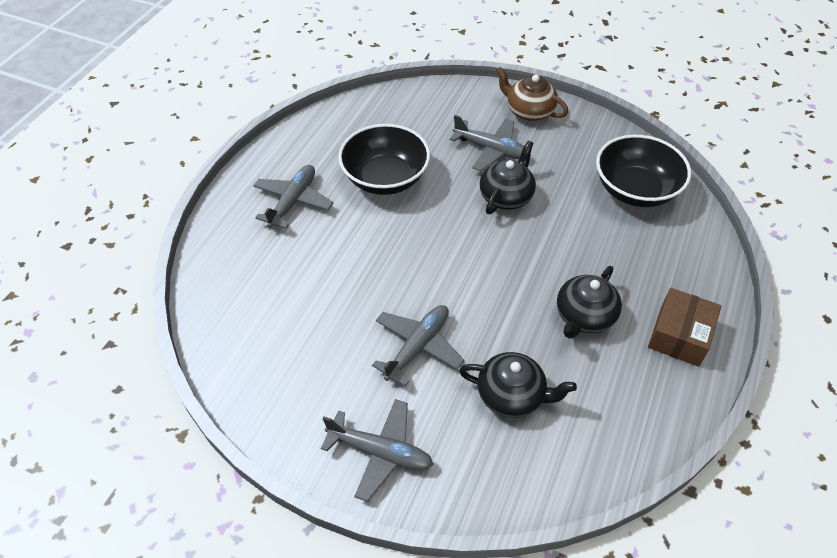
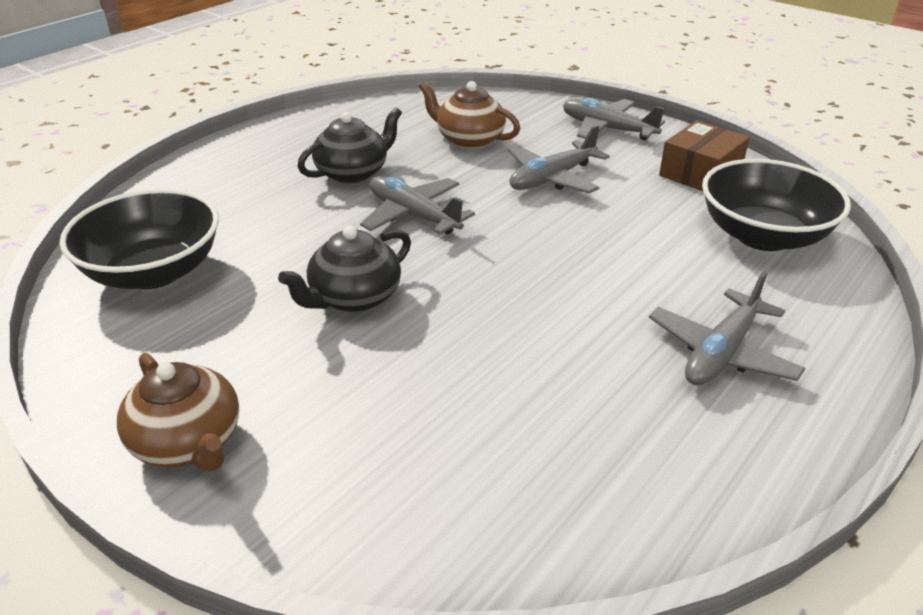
camera: 165 degrees left, 15 degrees down
black bowl [338,124,430,195] -> black bowl moved to [702,159,851,251]
grey plane [450,115,531,172] -> grey plane moved to [360,176,475,235]
black teapot [459,352,577,418] -> brown teapot [419,81,520,149]
brown box [648,288,721,367] -> brown box moved to [659,120,750,191]

